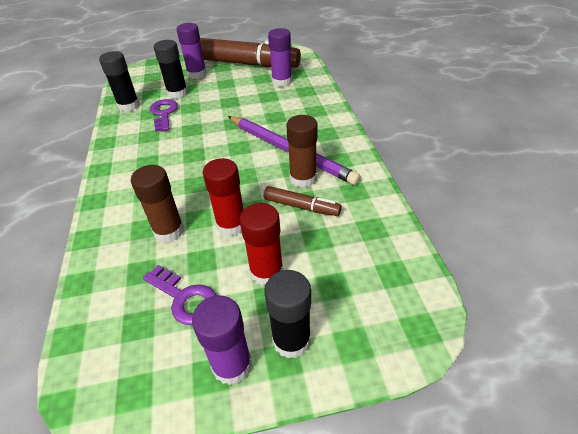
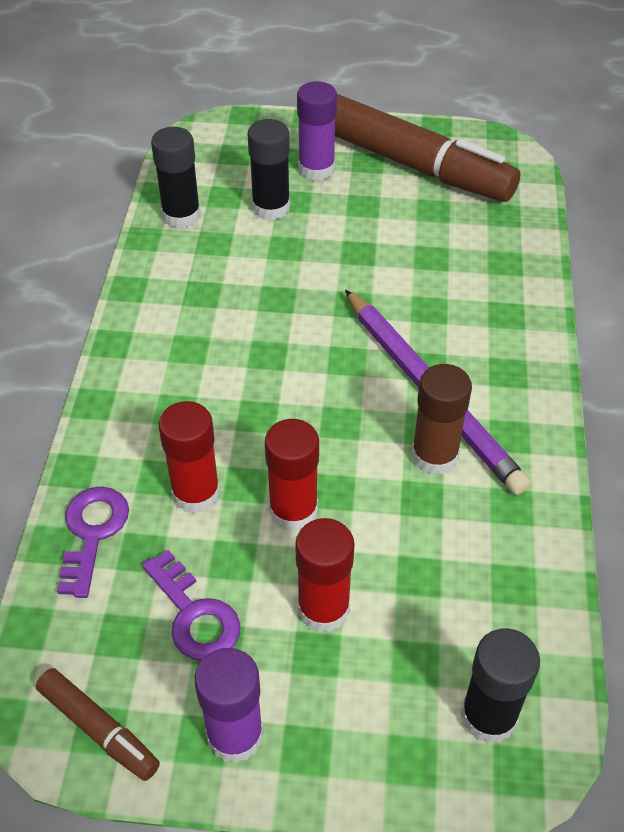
camera: 15 degrees right, 5 degrees up
brown glue stick [131,165,184,243] -> red glue stick [158,401,220,514]
purple key [150,99,178,132] -> purple key moved to [57,487,129,598]
brown marker [264,186,342,216] -> brown marker moved to [36,668,160,781]
black glue stick [264,270,311,358] -> black glue stick moved to [461,628,540,744]
purple glue stick [268,28,292,87] -> none

